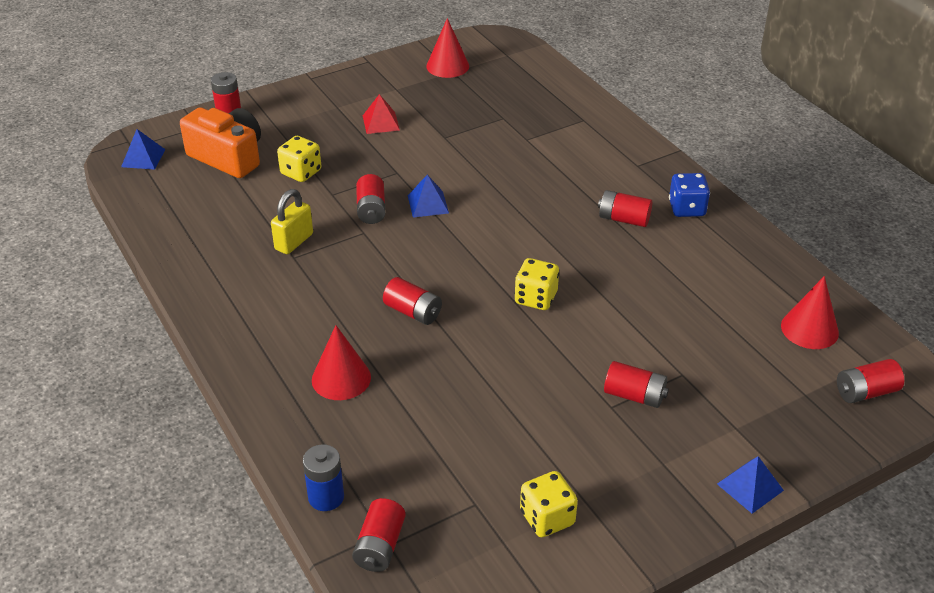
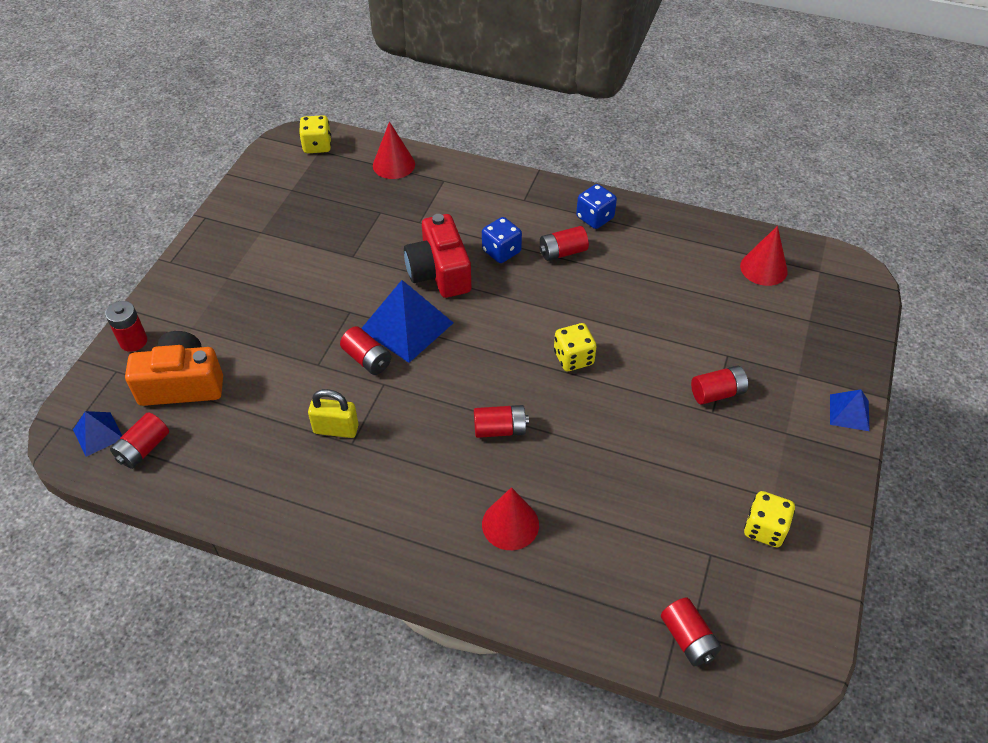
camera: 40 degrees left, 10 degrees up
yellow padlock [271,189,313,254] -> yellow padlock turned 75 degrees counterclockwise [308,389,359,438]
yellow dice [277,136,321,182] -> yellow dice moved to [299,115,331,153]
blue battery [303,444,344,511] -> none
red pyramid [363,94,400,134] -> none
blue pyramid [408,175,449,218] -> blue pyramid [361,280,453,363], size x1.87
red cone [426,18,469,78] -> red cone moved to [373,122,415,179]
red battery [837,359,904,403] -> red battery moved to [110,412,169,469]
none -> red camera [404,214,471,298]
none -> blue dice [482,217,522,263]

